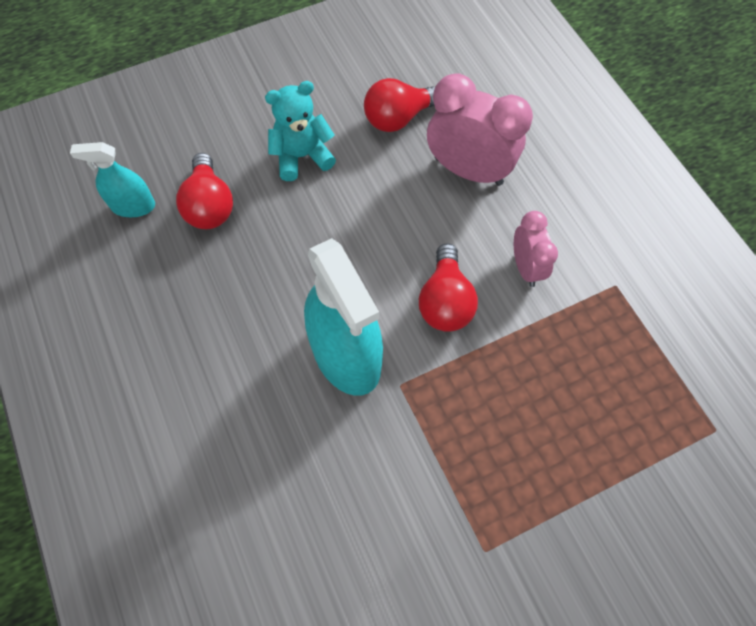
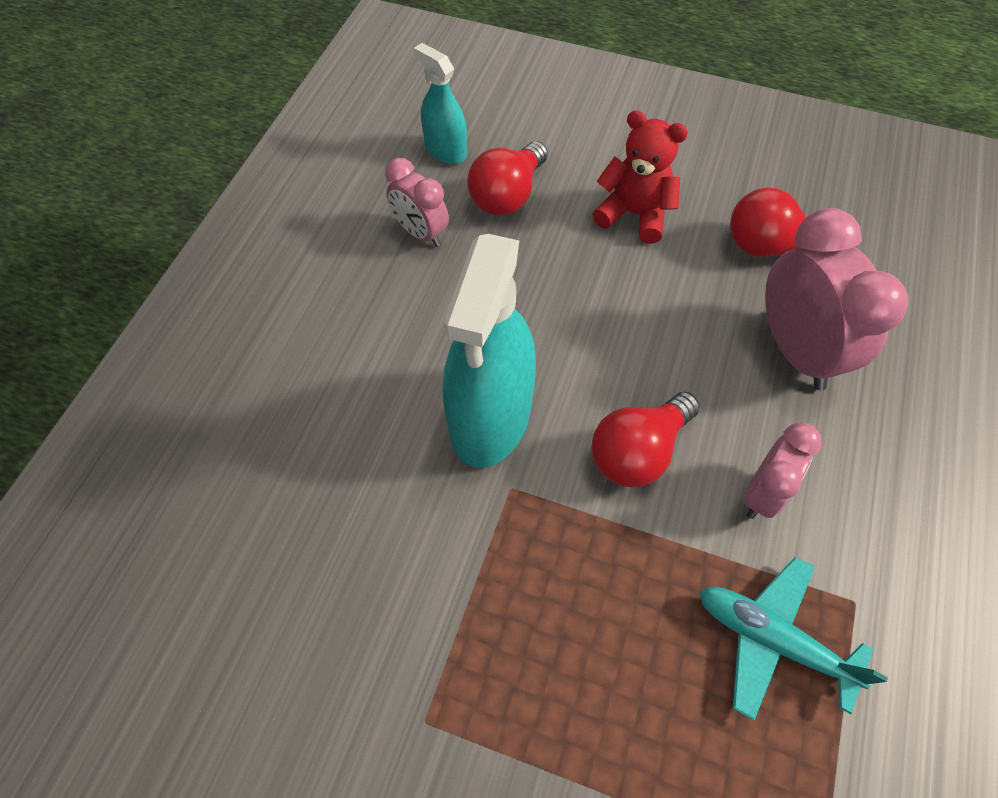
camera: 45 degrees right, 5 degrees down
turquoise teddy bear [265,81,336,181] -> red teddy bear [592,110,688,244]
none -> pink clock [385,158,449,247]
none -> turquoise plane [700,557,888,721]

